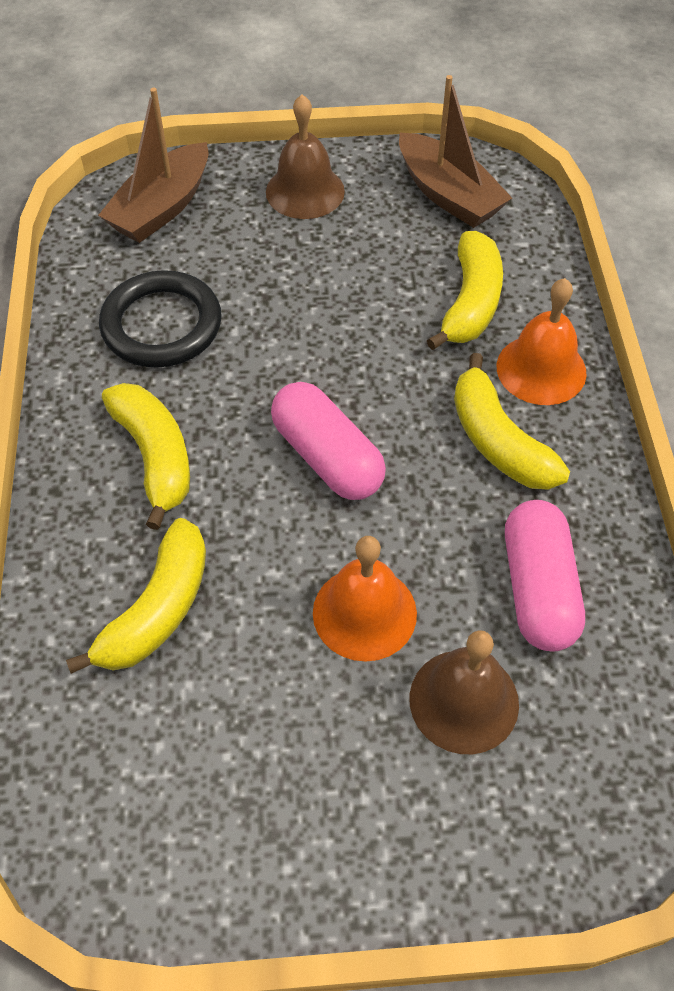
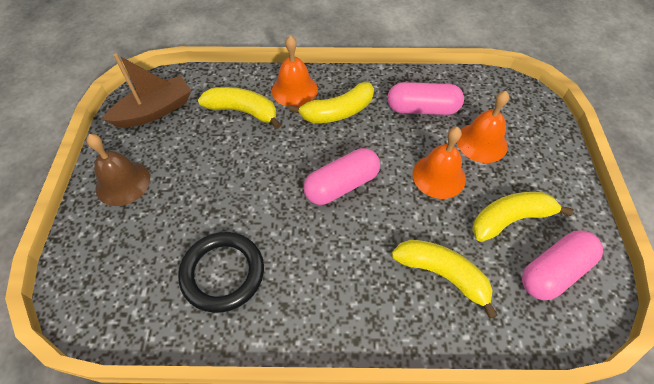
camera: 85 degrees left, 0 degrees up
brown boat [98,88,209,243] -> none
yellow banana [102,383,190,530] -> yellow banana moved to [472,192,573,242]
brown bell [409,630,519,754] -> orange bell [457,91,509,163]
none -> pink capsule [522,230,603,300]

